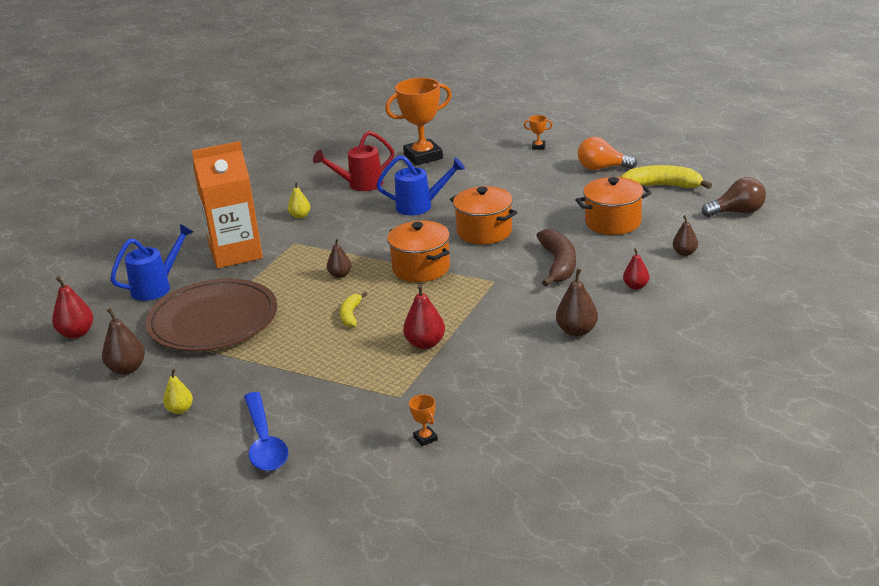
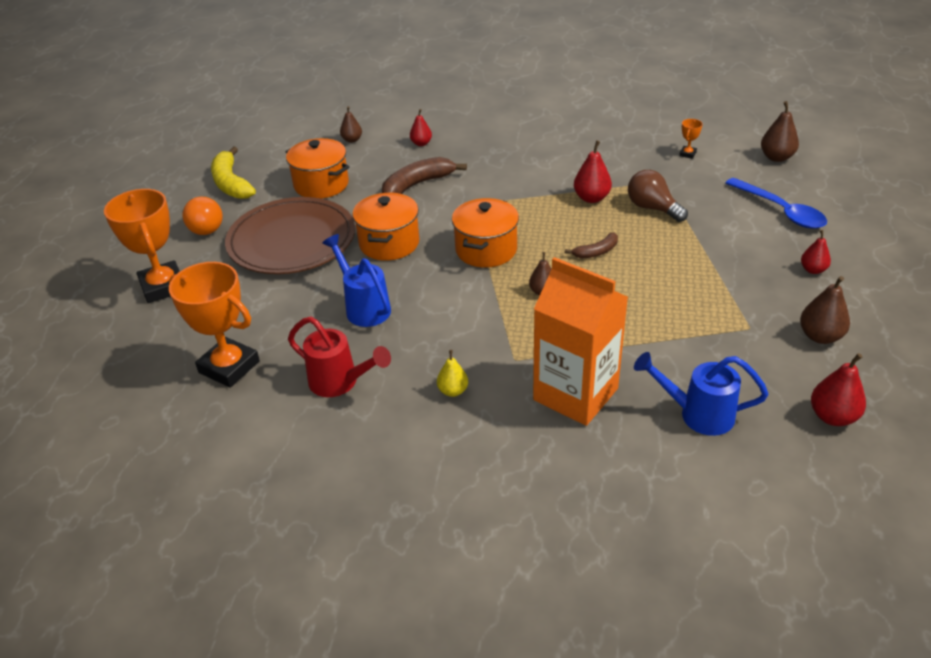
camera: 125 degrees left, 10 degrees up
brown plate [145,278,277,351] -> brown plate moved to [225,197,355,274]
yellow pear [163,369,193,414] -> red pear [801,230,831,274]
blue spoon [244,392,288,471] -> blue spoon turned 105 degrees clockwise [725,178,827,229]
yellow banana [340,292,367,327] -> brown banana [565,233,618,259]
orange trophy [524,115,553,150] -> orange trophy [104,189,180,303], size x2.45
brown pear [556,268,598,336] -> brown pear moved to [761,101,799,162]
brown light bulb [702,177,766,217] -> brown light bulb moved to [628,170,688,222]

